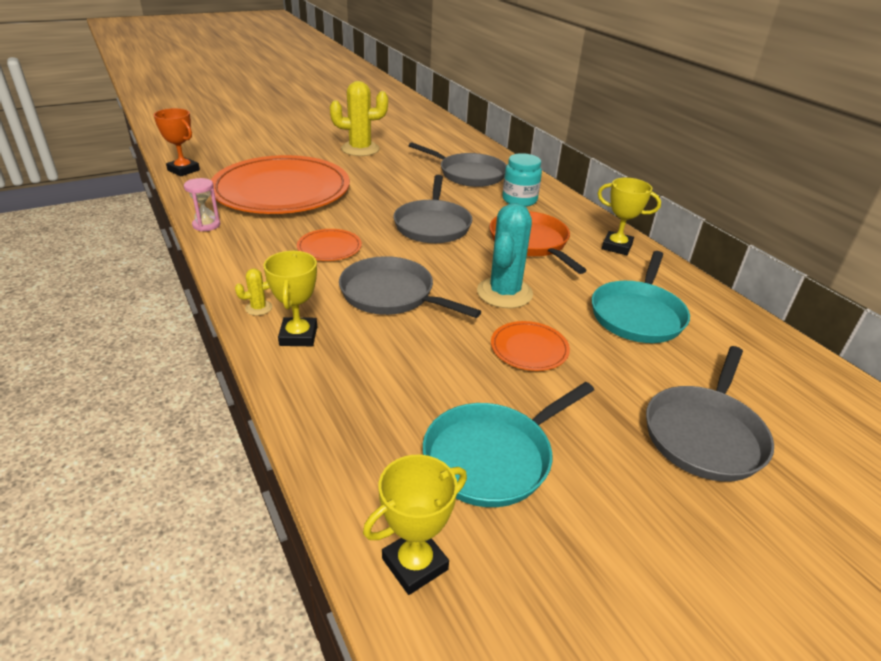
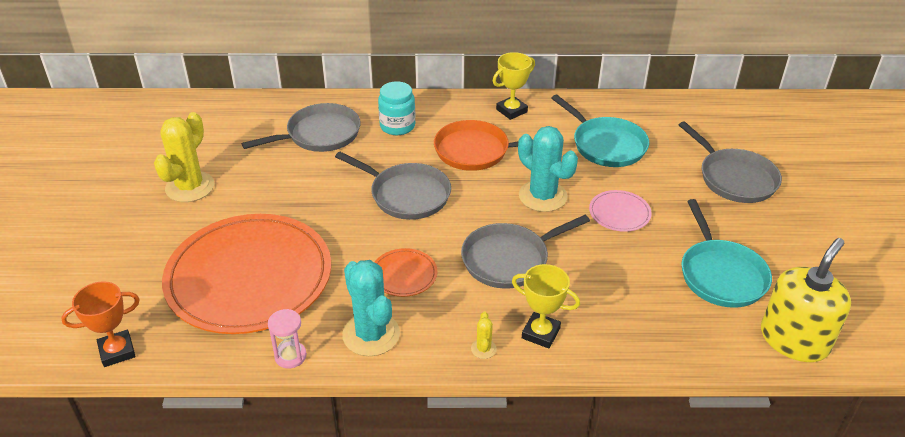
camera: 60 degrees left, 5 degrees up
yellow trophy [363,455,467,595] -> yellow soap dispenser [761,238,851,362]
orange plate [491,321,570,371] -> pink plate [589,190,652,232]
none -> turquoise cactus [342,260,400,356]

